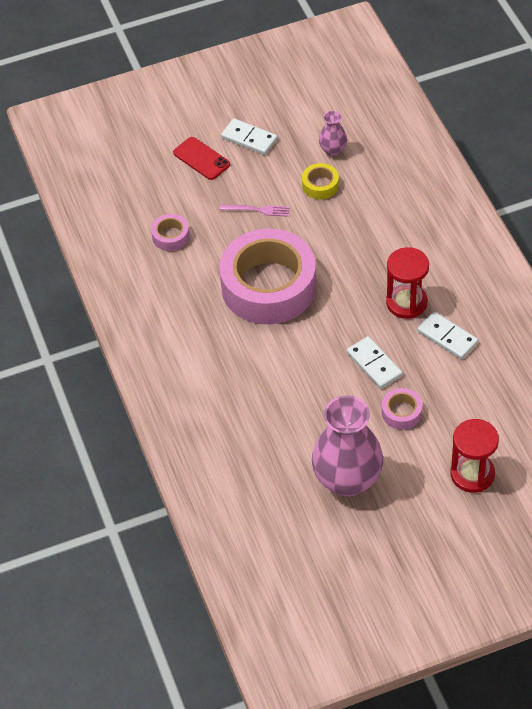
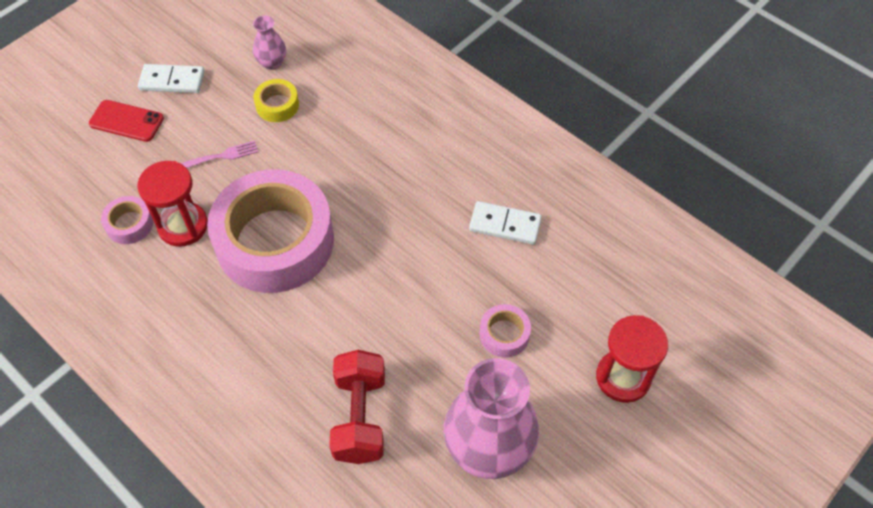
camera: 30 degrees left, 5 degrees up
white domino [347,336,403,389] -> none
red hourglass [386,247,429,319] -> red hourglass moved to [137,161,208,247]
none -> red dumbbell [329,350,385,464]

